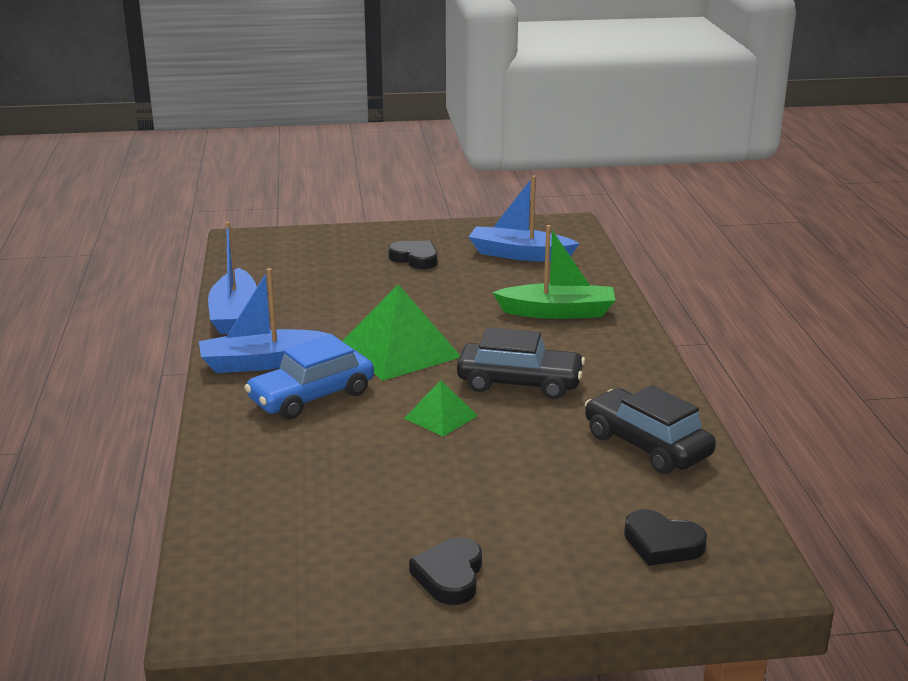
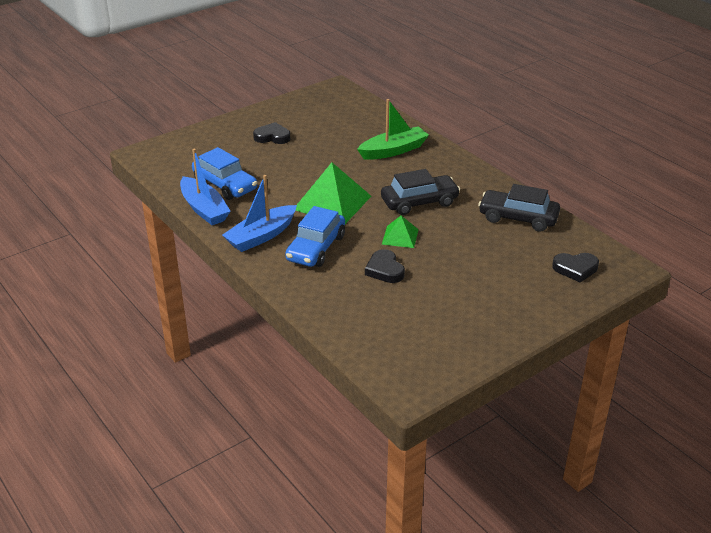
camera: 30 degrees left, 10 degrees up
black heart [409,537,482,605] -> black heart moved to [365,249,405,283]
blue boat [469,175,580,262] -> none
none -> blue car [192,147,257,200]

